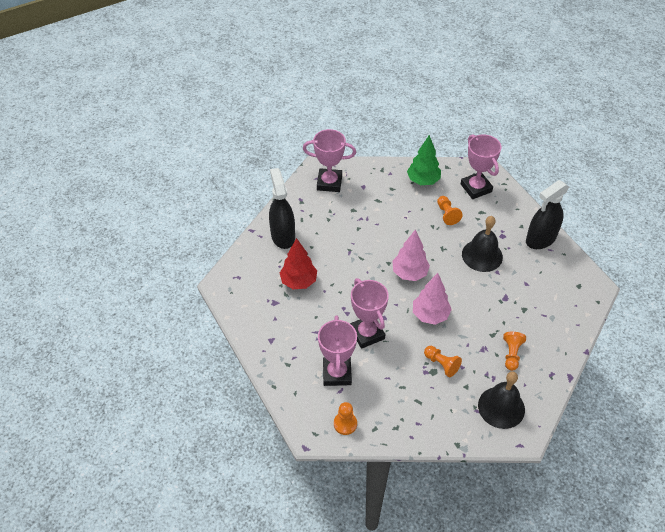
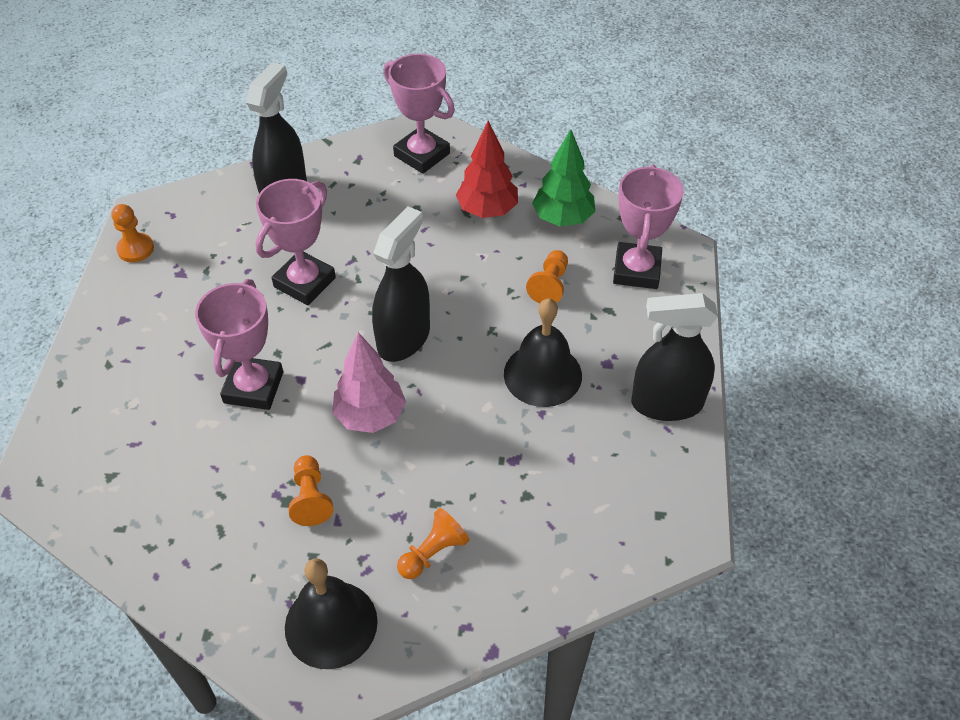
camera: 35 degrees right, 0 degrees up
red tree [280,238,317,289] -> red tree moved to [456,121,518,218]
pink trophy [318,315,357,386] -> pink trophy moved to [255,179,336,305]
orange pawn [334,402,357,435] -> orange pawn moved to [111,204,154,262]
pink tree [392,229,430,281] -> black spray bottle [372,206,430,362]

